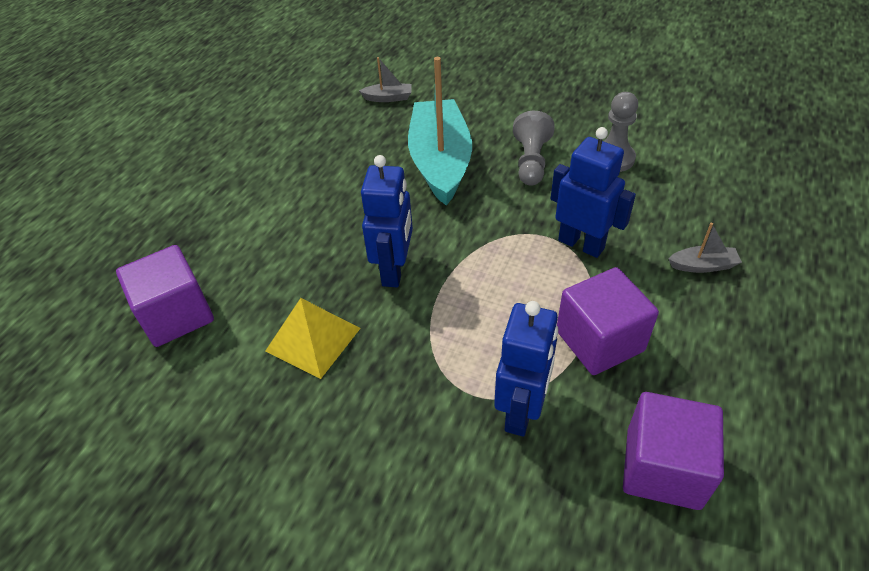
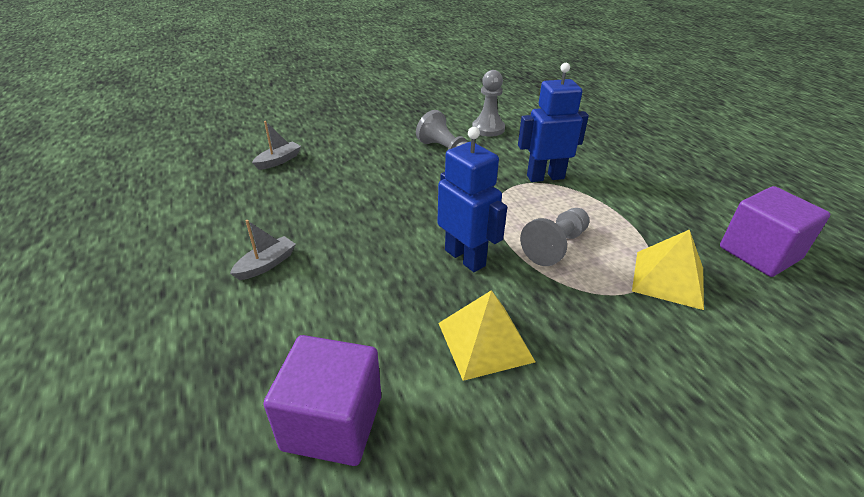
camera: 50 degrees left, 10 degrees down
turquoise boat [408,57,472,206] -> none
blue robot [494,301,559,437] -> yellow pyramid [632,229,704,310]
purple cube [557,267,659,375] -> none
grey boat [668,223,742,273] -> grey boat moved to [230,220,296,280]
none -> grey pawn [520,208,590,266]

